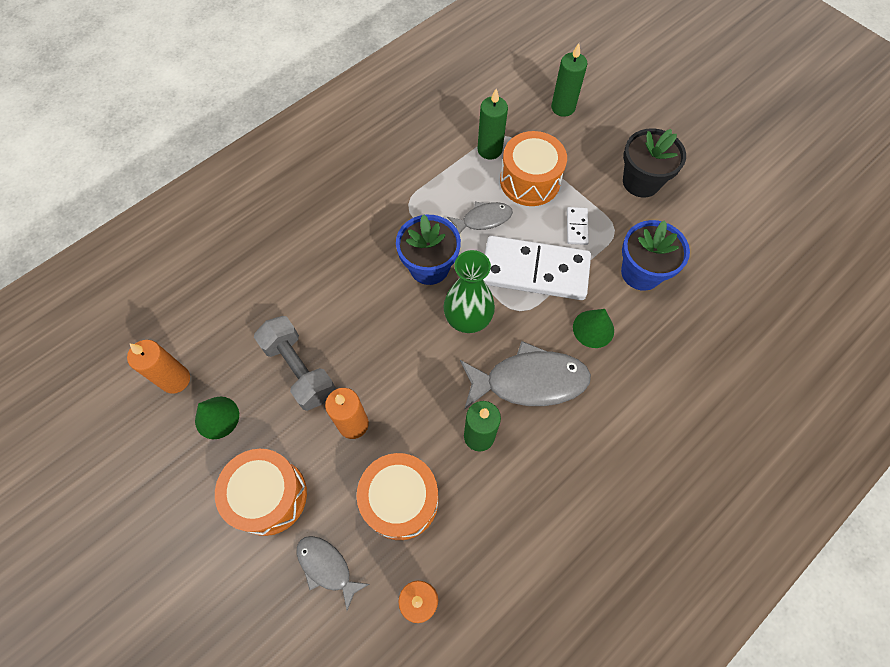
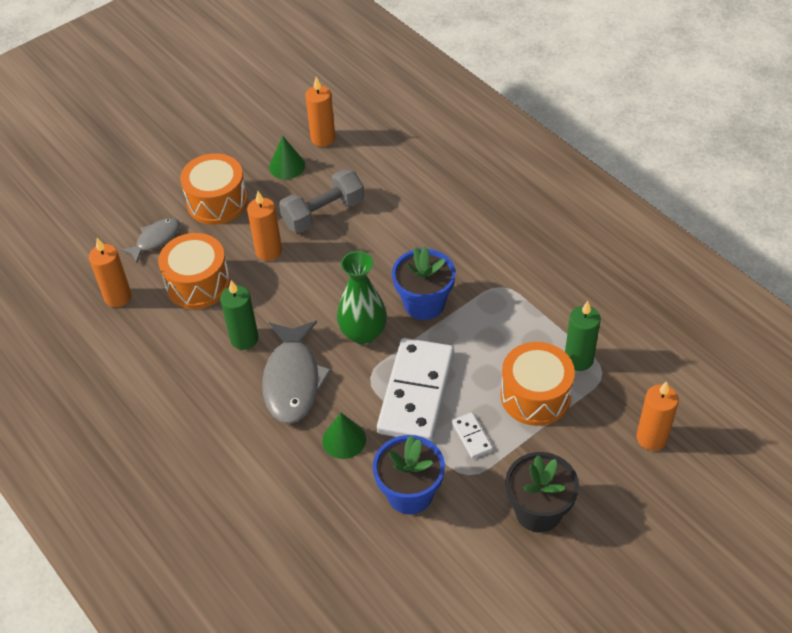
camera: 95 degrees right, 15 degrees down
grey fish [447,202,513,234] -> none
green candle [551,43,587,117] -> orange candle [636,381,679,451]
white domino [567,207,589,245] -> white domino turned 60 degrees clockwise [452,412,493,459]

